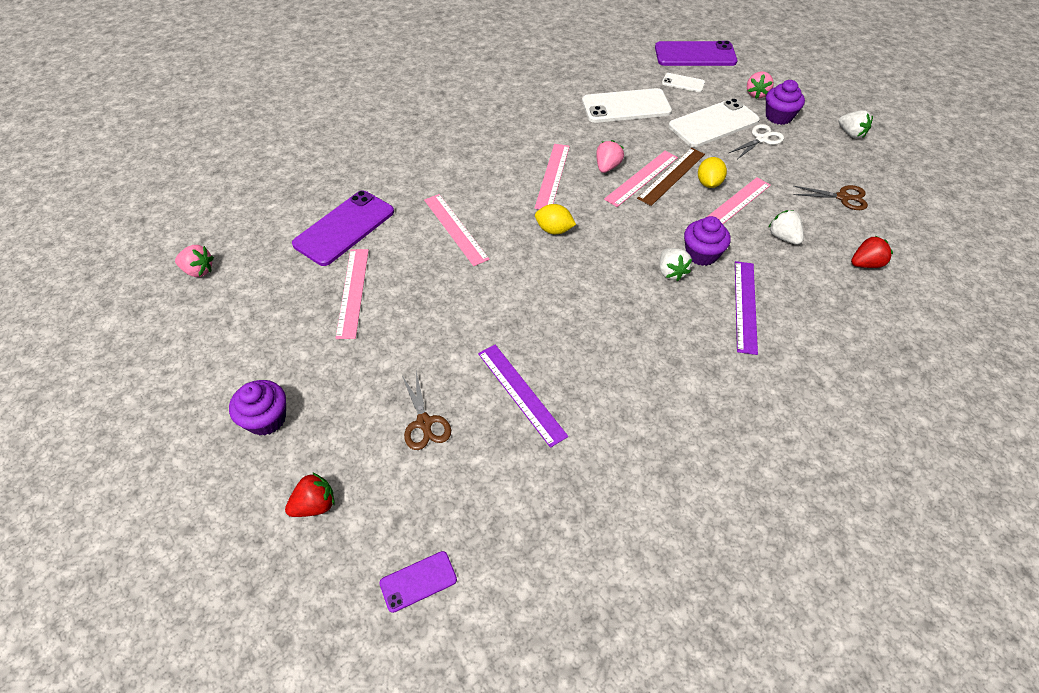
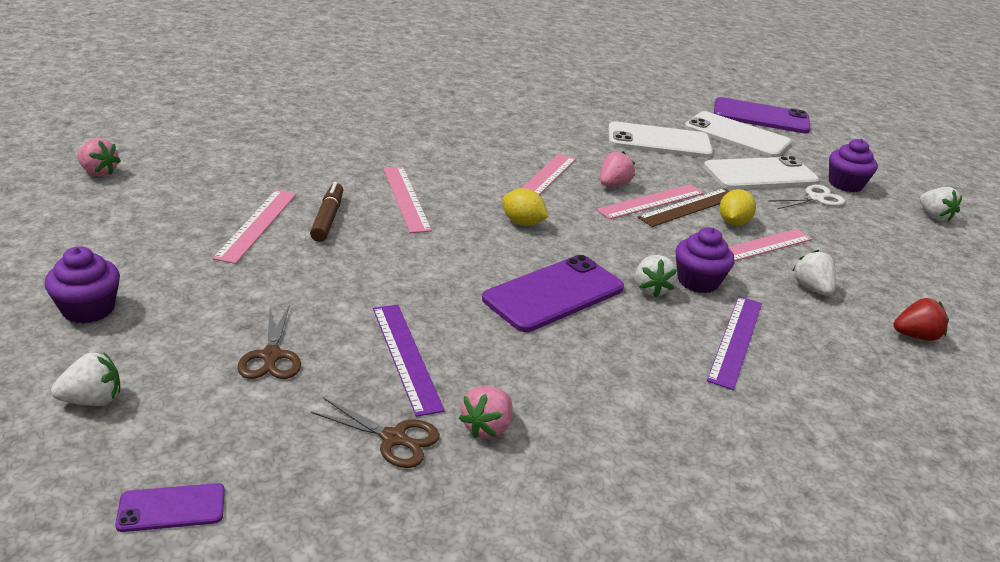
camera: 10 degrees right, 20 degrees down
red strawberry [285,472,335,517] -> white strawberry [51,353,120,406]
purple phone [292,190,394,266] -> purple phone moved to [482,255,624,332]
white phone [662,73,705,92] -> white phone [685,111,791,157], size x2.01
pink strawberry [747,72,774,99] -> pink strawberry moved to [459,386,513,439]
brown scissors [794,185,868,210] -> brown scissors moved to [311,398,440,468]
none -> brown marker [310,182,343,242]

